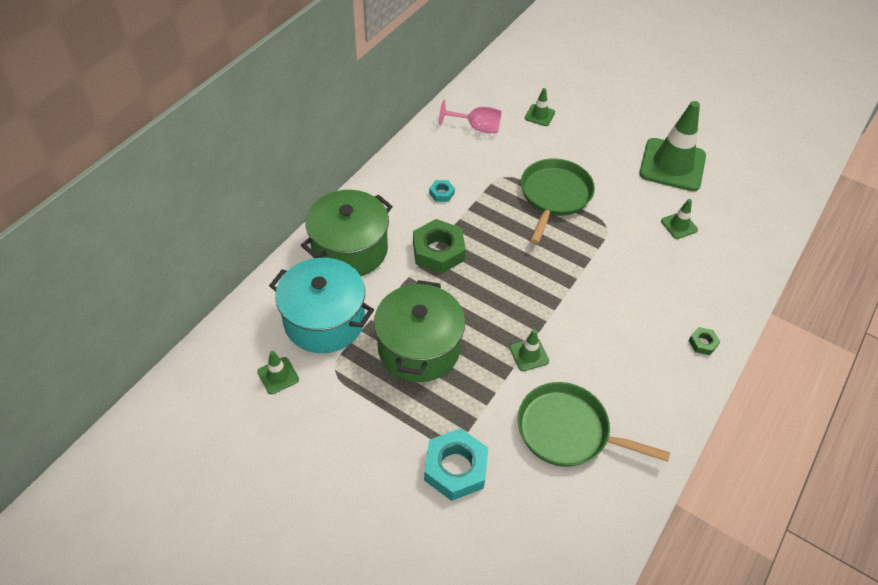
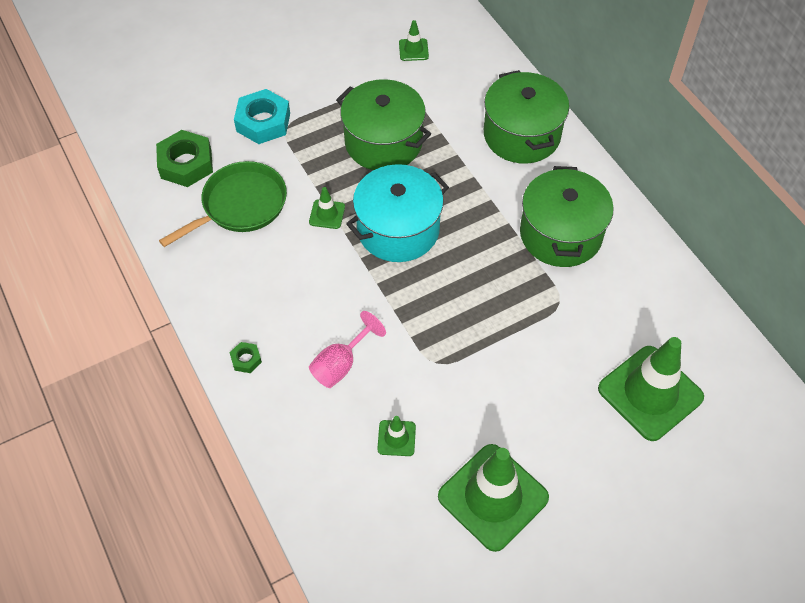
camera: 120 degrees right, 5 degrees up
turquoise pot [269,258,374,353] -> turquoise pot moved to [346,164,449,262]
green nut [413,219,466,274] -> green nut moved to [156,130,213,187]
turquoise nut [429,180,455,202] -> green pot [520,166,614,267]
pink goblet [439,100,501,133] -> pink goblet moved to [309,311,386,388]
green pan [521,158,595,244] -> none
green traffic cone [525,88,555,126] -> green traffic cone [598,337,704,441], size x2.24

